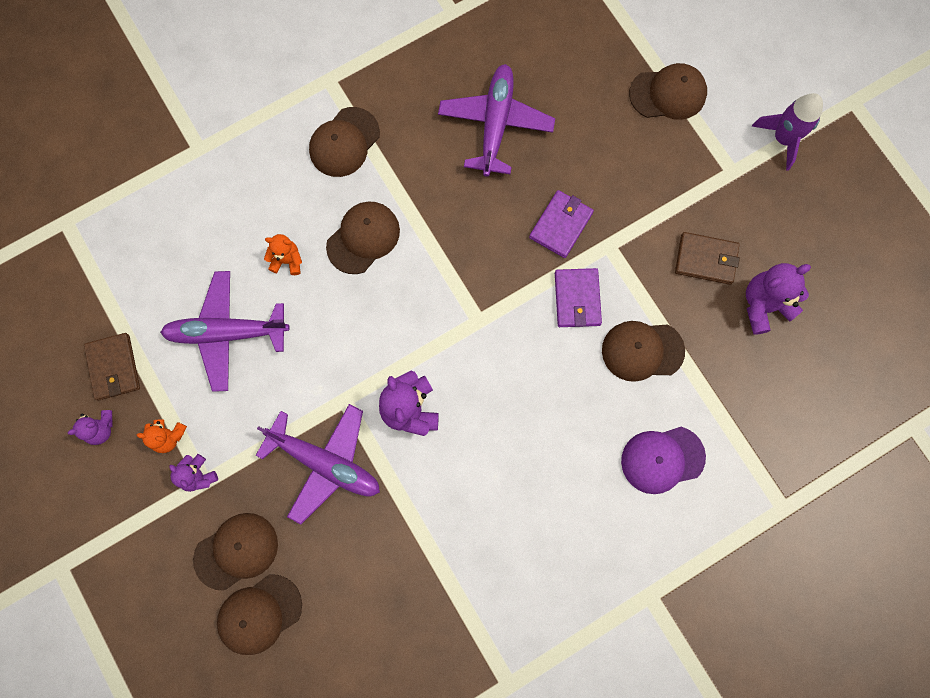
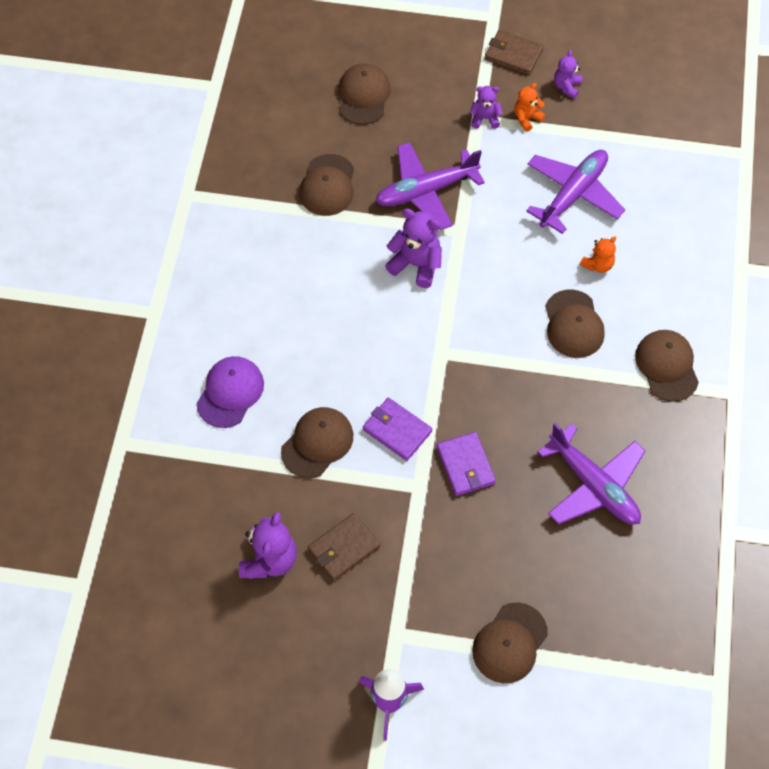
camera: 130 degrees right, 15 degrees down
brown wallet [84,333,140,401] -> brown wallet moved to [485,30,543,75]
brown cap [193,513,278,591] -> brown cap moved to [299,154,354,216]

